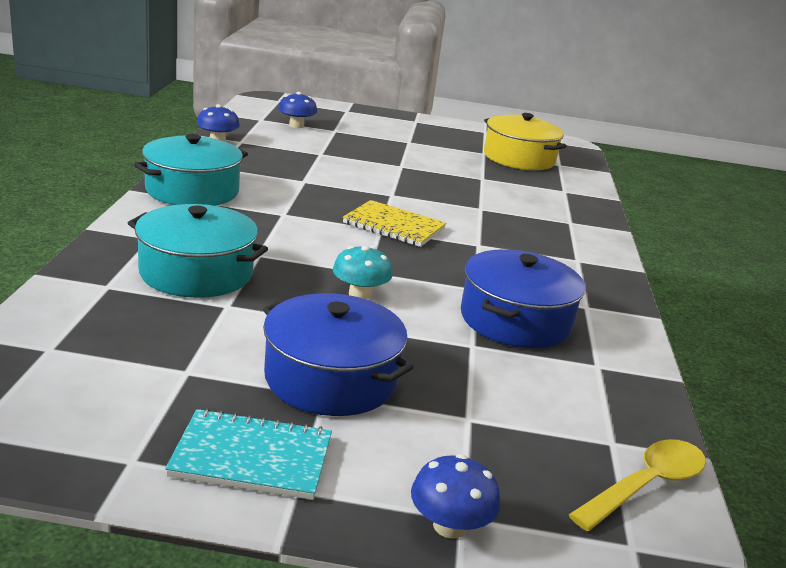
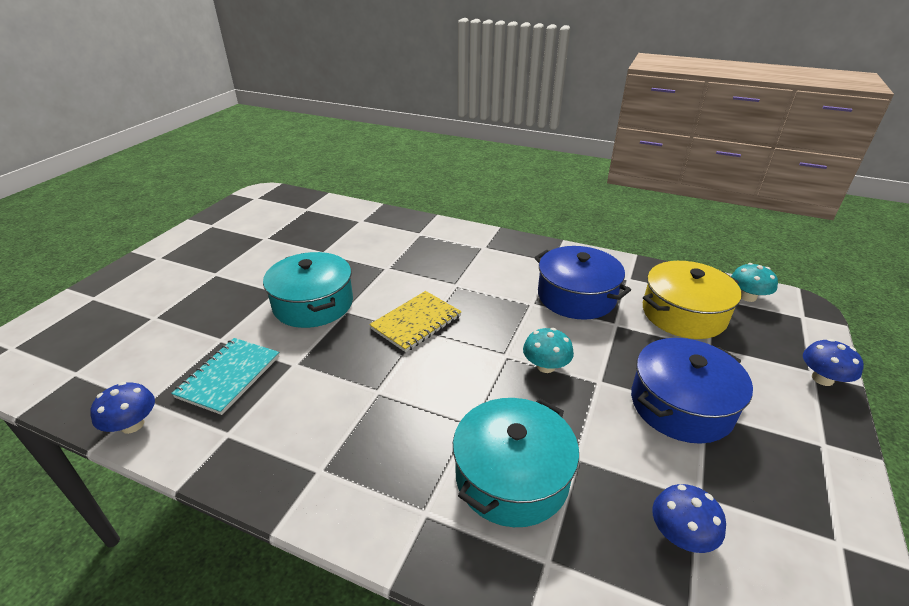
camera: 70 degrees left, 10 degrees up
turquoise pot [134,134,248,206] -> turquoise pot moved to [263,252,353,328]
turquoise notebook [165,408,332,500] -> turquoise notebook moved to [171,338,280,415]
blue mushroom [278,92,317,128] -> blue mushroom moved to [652,484,726,553]
yellow pot [484,113,567,170] -> yellow pot moved to [643,261,742,339]
yellow spoon [569,439,706,531] -> turquoise mushroom [731,263,778,302]

